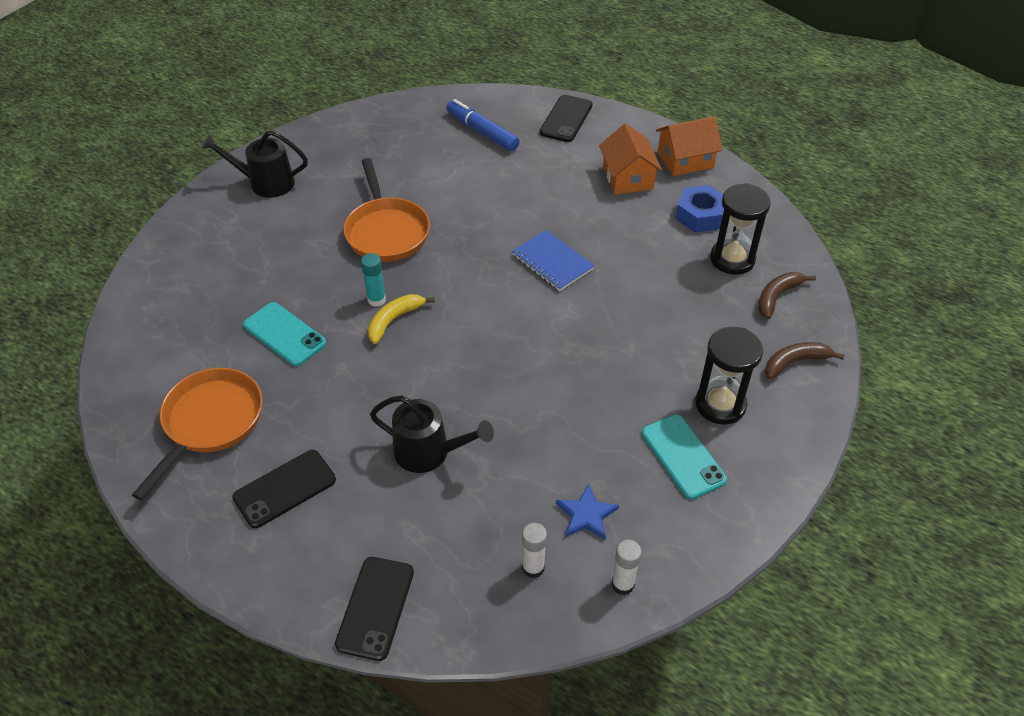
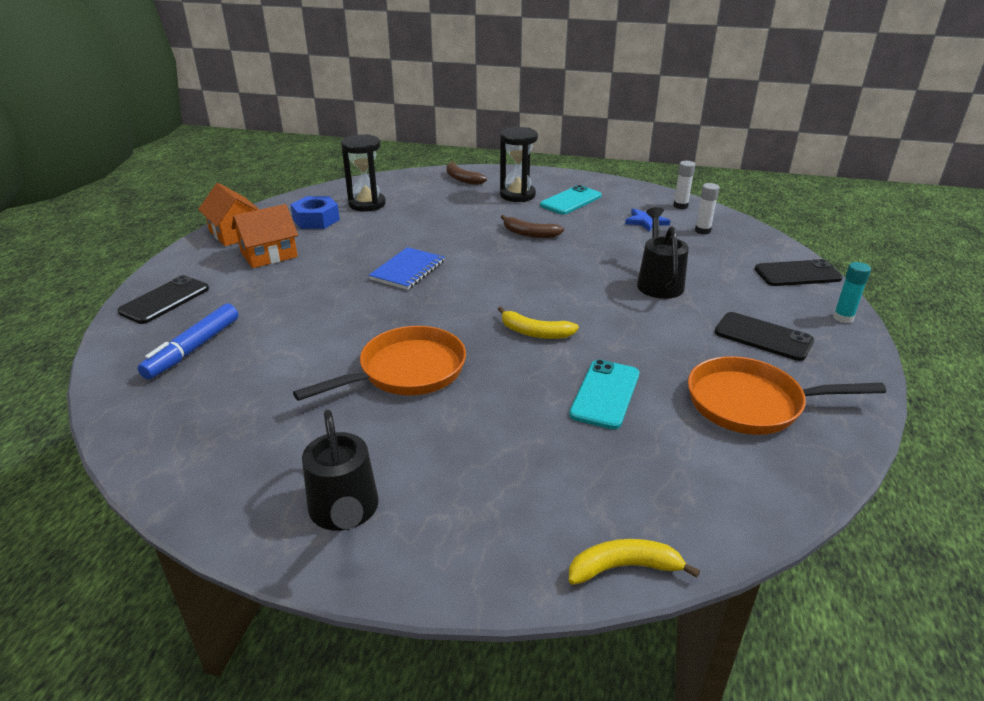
camera: 110 degrees left, 15 degrees down
turquoise glue stick [361,253,386,307] -> turquoise glue stick moved to [833,262,871,323]
black phone [539,95,593,142] -> black phone turned 60 degrees counterclockwise [117,275,209,324]
brown banana [758,272,816,319] -> brown banana moved to [501,215,564,238]
none -> yellow banana [569,539,700,585]

